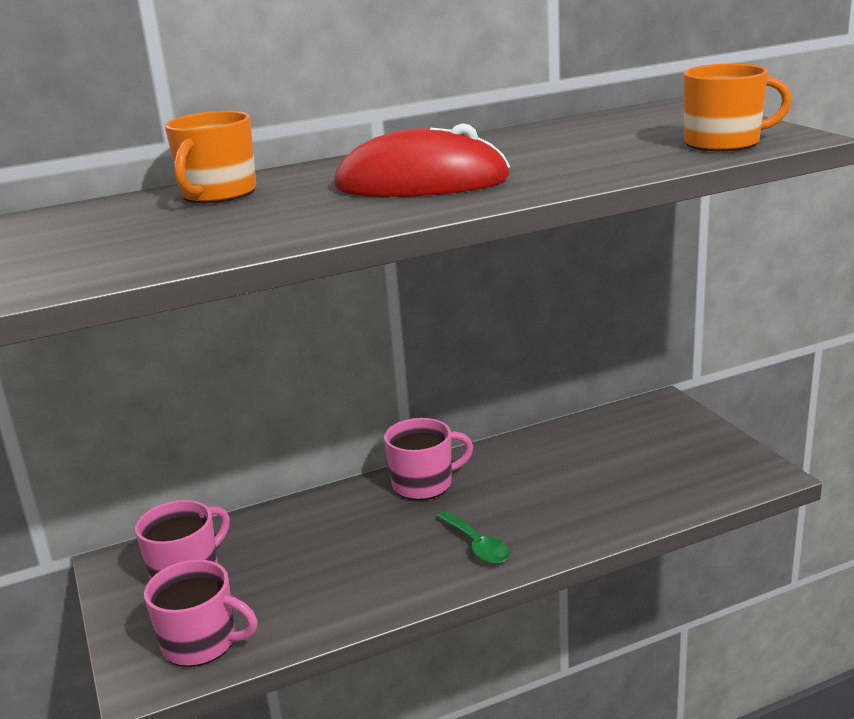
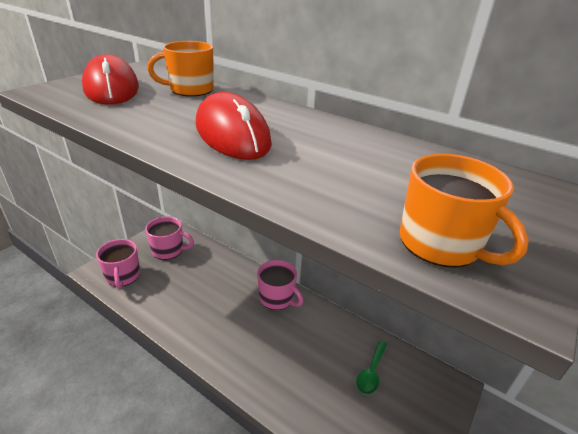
camera: 55 degrees right, 10 degrees up
green spoon [437,511,510,564] -> green spoon moved to [357,341,387,395]
none -> red mouse [82,54,139,104]

